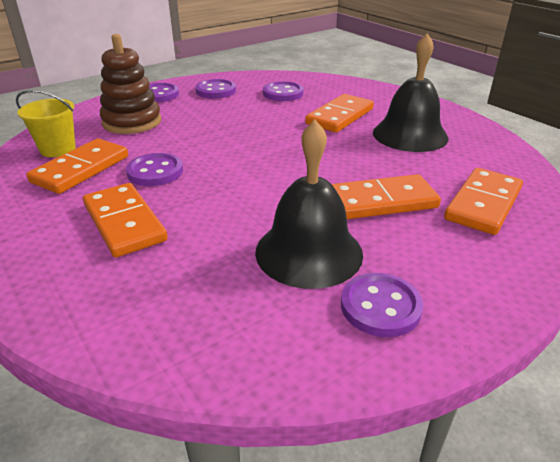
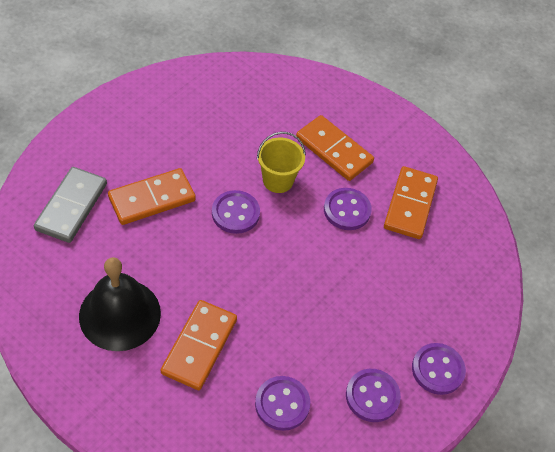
camera: 160 degrees right, 20 degrees up
yellow bucket [16,90,76,157] -> yellow bucket moved to [257,132,306,193]
brown stacking toy [100,34,161,134] -> none
black bell [255,120,363,289] -> none
purple button [341,273,423,337] -> purple button moved to [212,190,260,234]
orange domino [444,168,523,235] -> grey domino [34,167,107,243]

